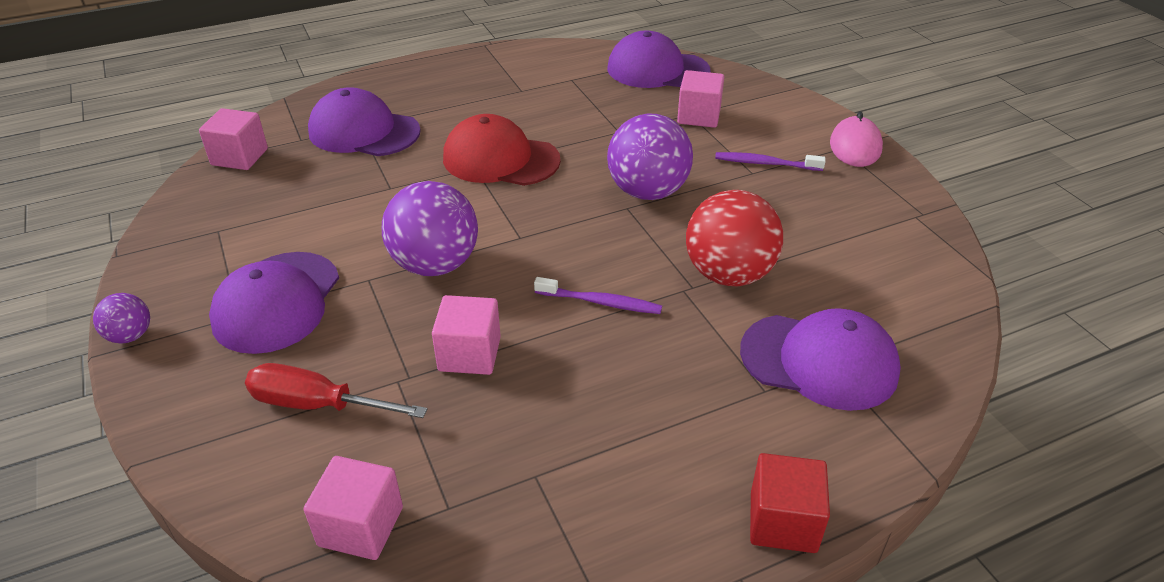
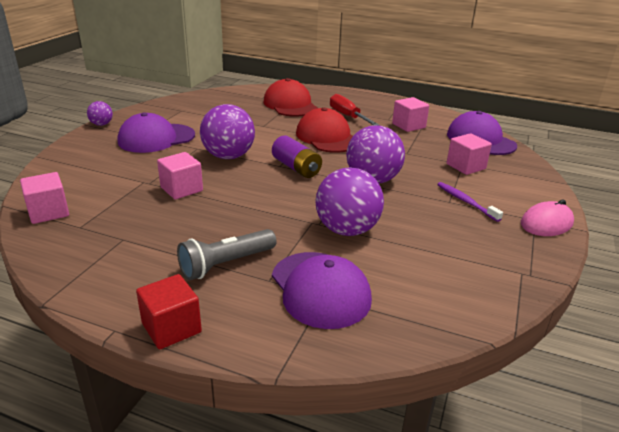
camera: 45 degrees right, 10 degrees down
pink cube [199,108,268,170] -> pink cube moved to [392,97,429,132]
red screwdriver [245,363,427,418] -> red screwdriver moved to [330,94,379,125]
purple cap [308,87,421,156] -> red cap [263,78,318,117]
purple toothbrush [534,277,662,314] -> none
red ball [686,190,783,286] -> purple ball [315,167,384,236]
none -> grey flashlight [177,229,276,280]
none -> purple battery [272,136,322,178]

